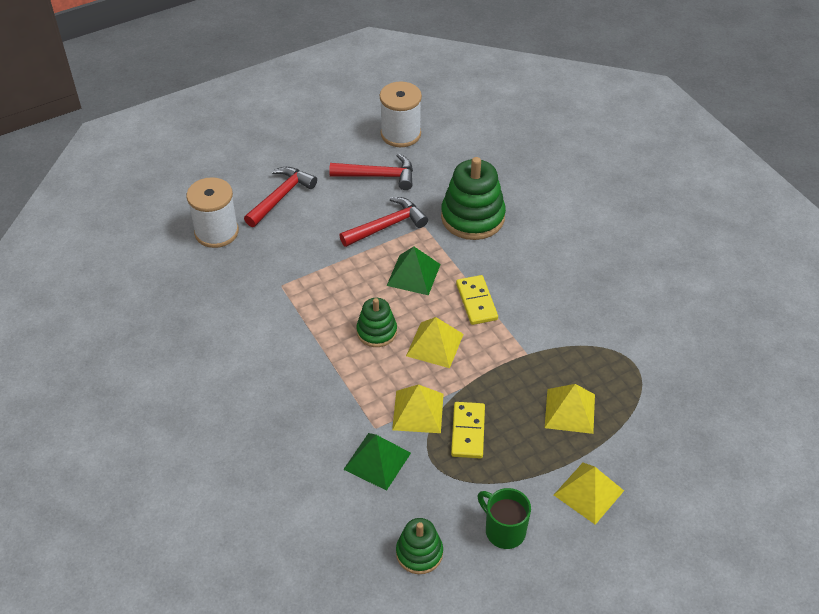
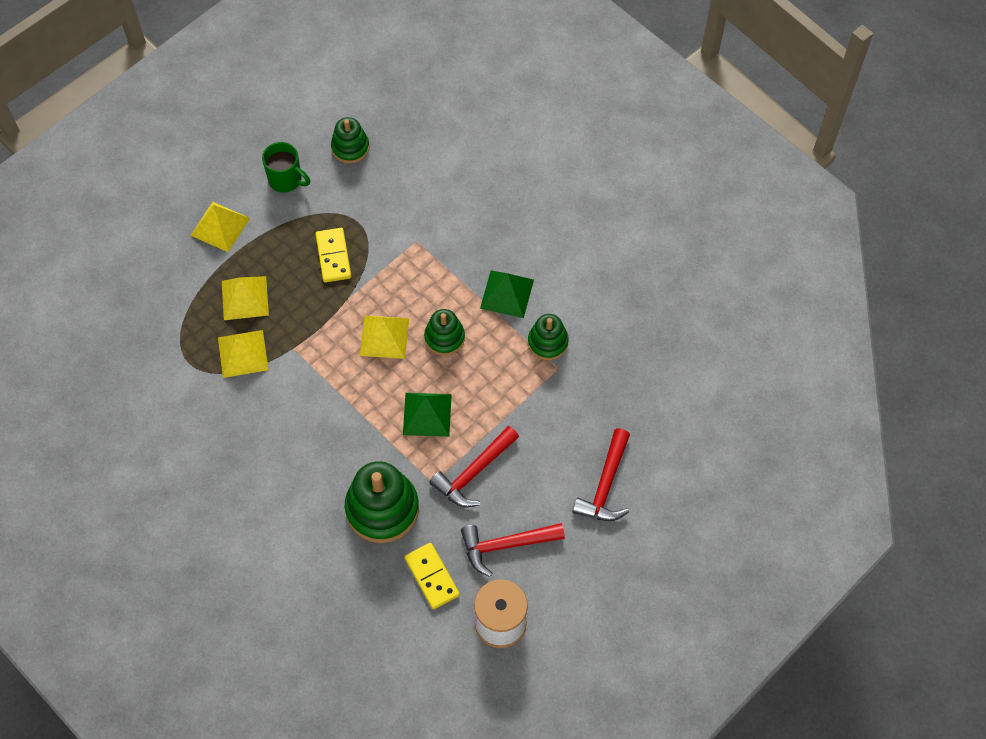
camera: 165 degrees right, 15 degrees up
white spool [187,177,239,248] -> none
green pyramid [343,433,411,491] -> green pyramid moved to [480,270,534,318]
yellow pyramid [392,384,443,433] -> yellow pyramid moved to [218,330,268,378]
yellow domino [456,275,498,325] -> yellow domino moved to [405,543,460,609]
none -> green stacking toy [528,314,569,360]

